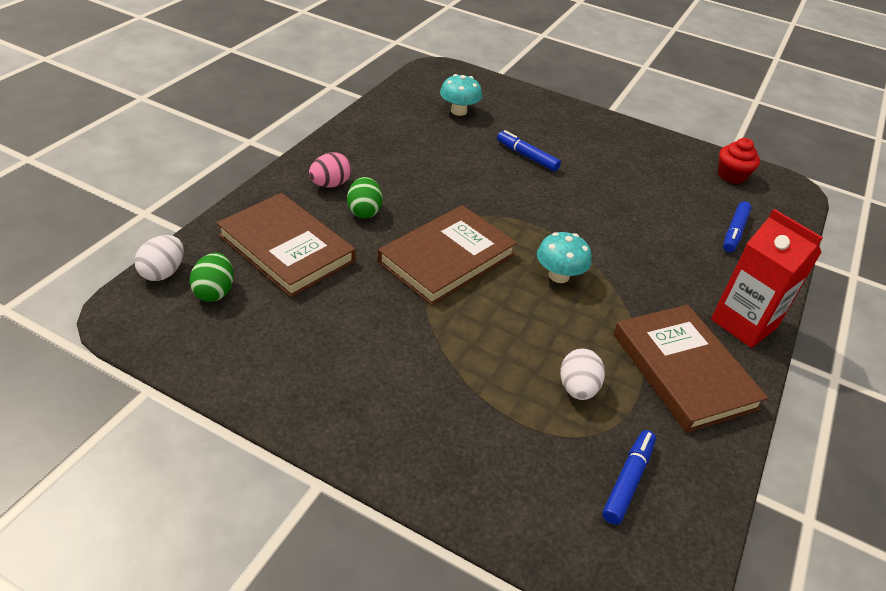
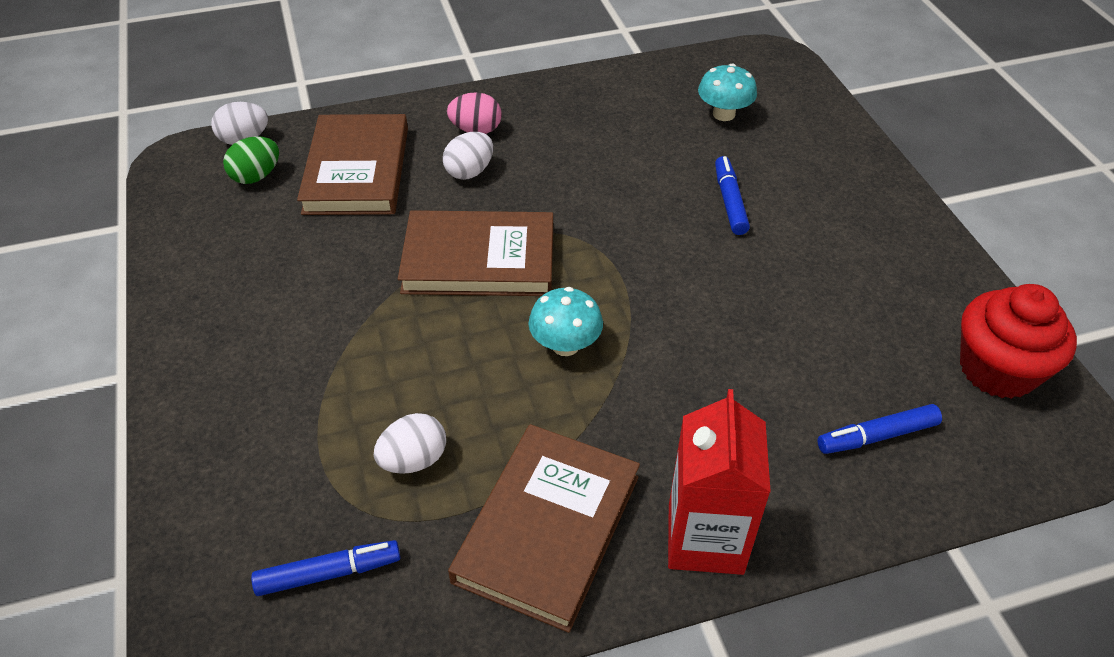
camera: 50 degrees right, 5 degrees up
green egg [347,177,382,218] -> white egg [443,132,493,180]
red cupcake [718,138,760,184] -> red cupcake [960,284,1077,399], size x1.57

